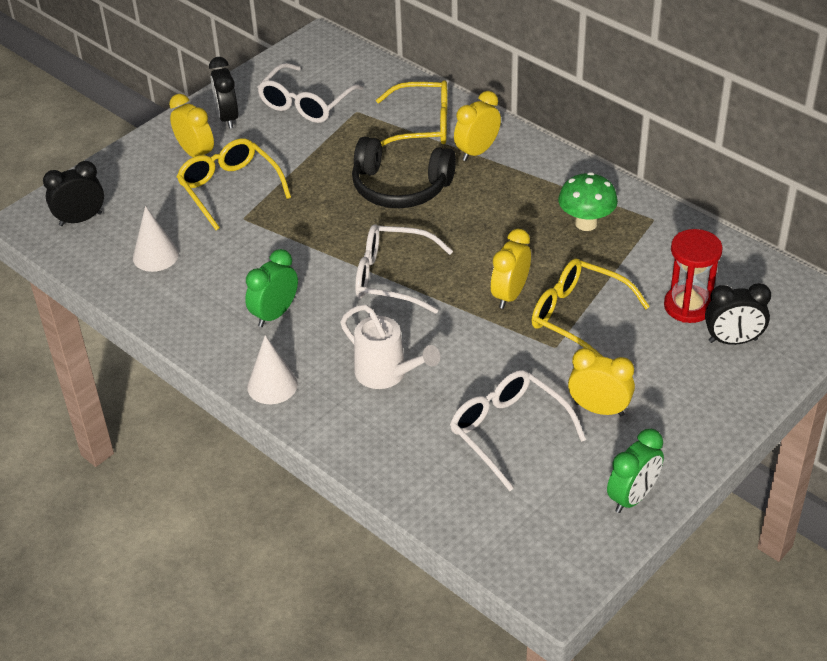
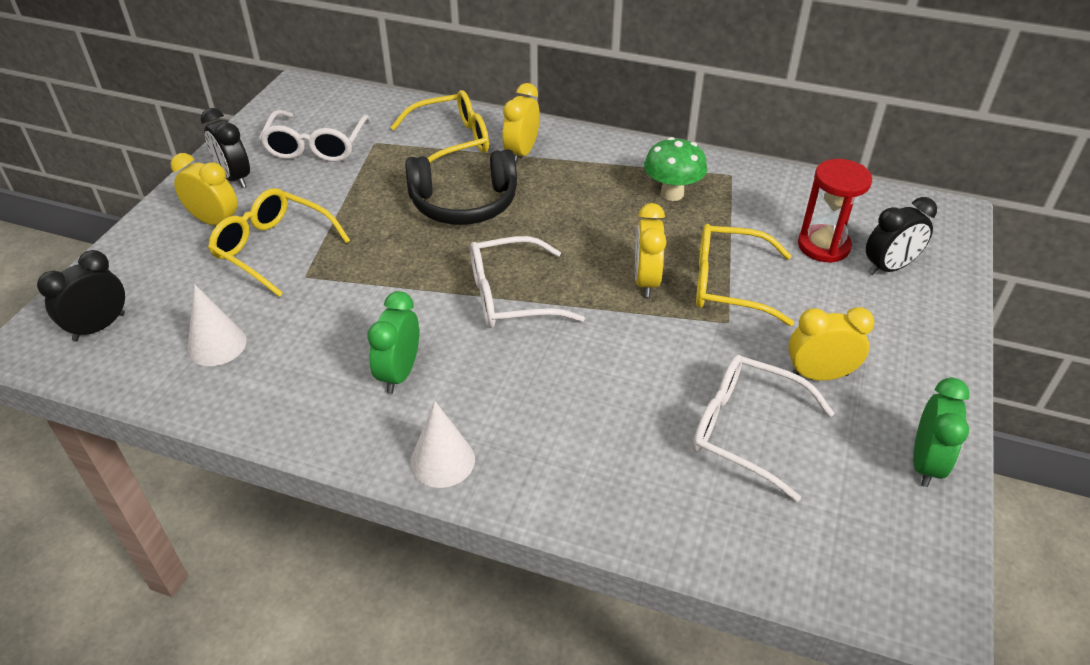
camera: 25 degrees left, 0 degrees up
white watering can [340,305,440,389] -> none

